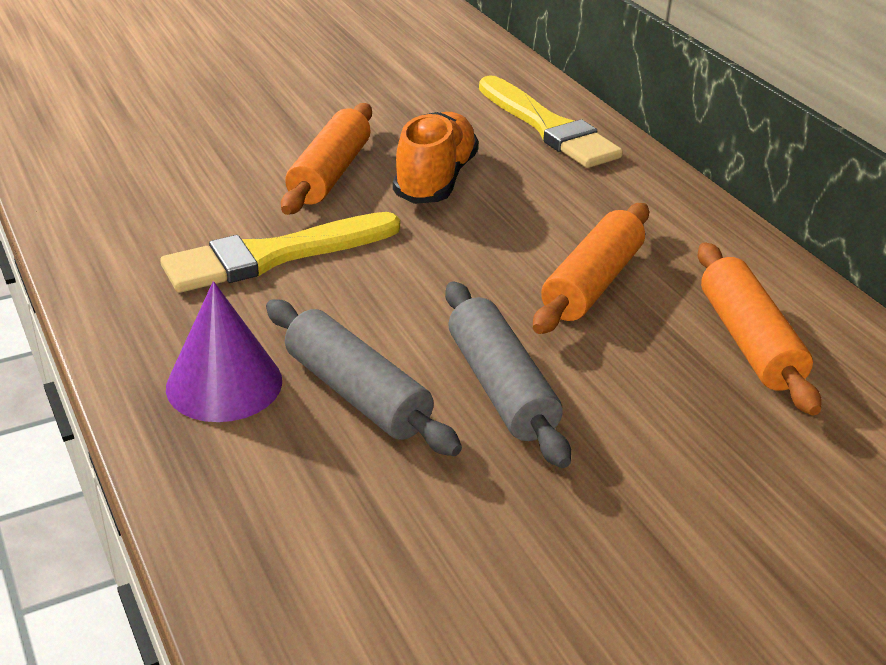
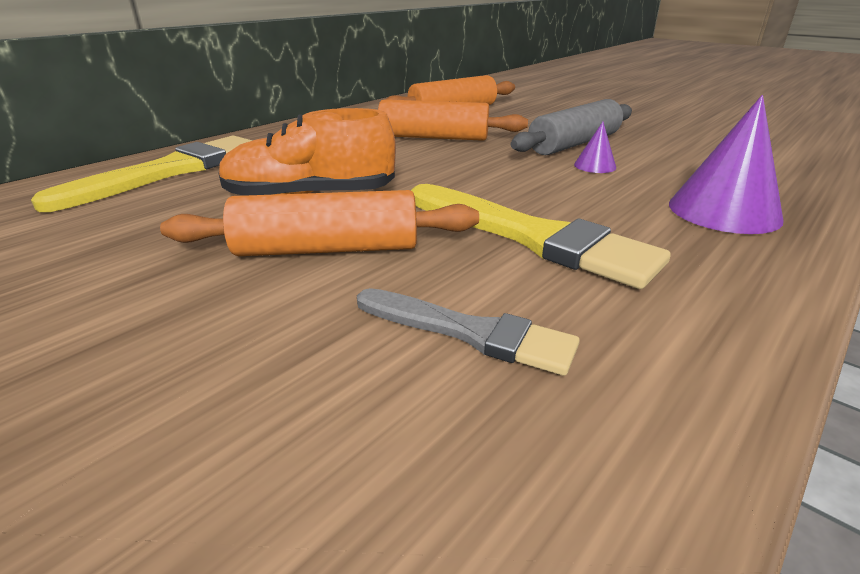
camera: 110 degrees left, 5 degrees down
grey rolling pin [266,300,462,456] -> none
none -> grey brush [357,288,580,376]
none -> purple cone [574,122,616,173]

